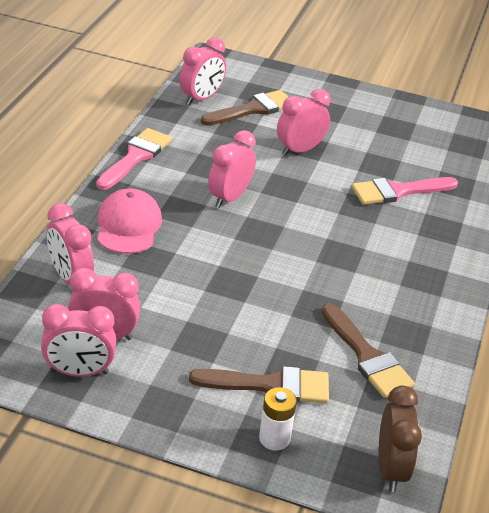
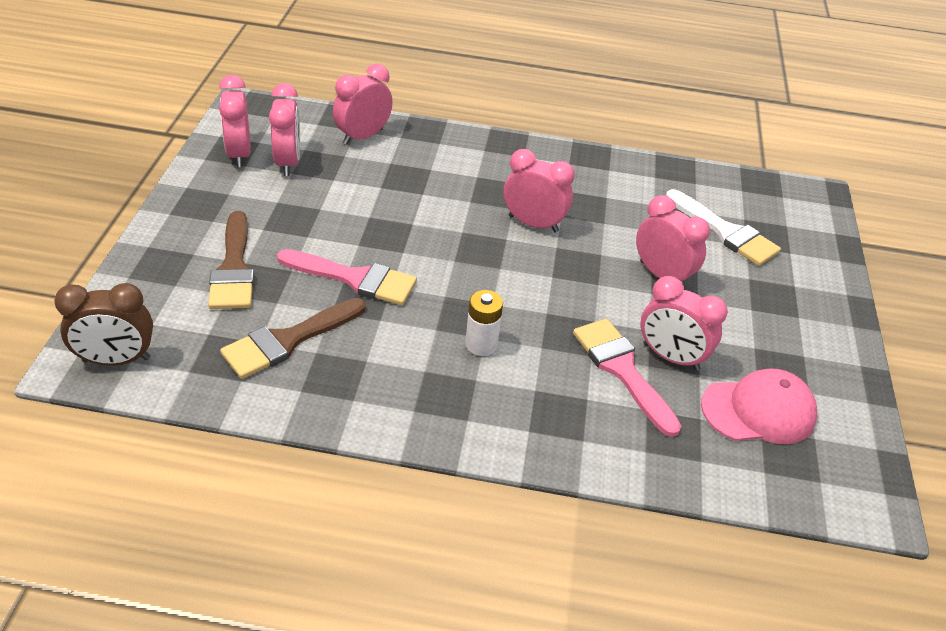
camera: 80 degrees right, 5 degrees up
pink brush [96,128,172,190] -> pink brush moved to [277,249,417,305]
pink cap [97,189,162,254] -> pink cap moved to [701,369,817,444]
pink clock [179,37,226,105] -> pink clock moved to [641,276,728,371]
brown brush [201,90,289,125] -> white brush [666,189,781,266]
white battery [259,387,297,451] -> white battery moved to [465,290,503,356]

